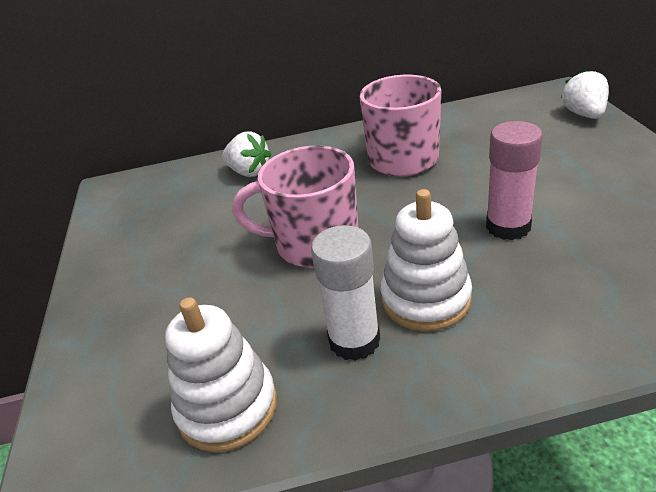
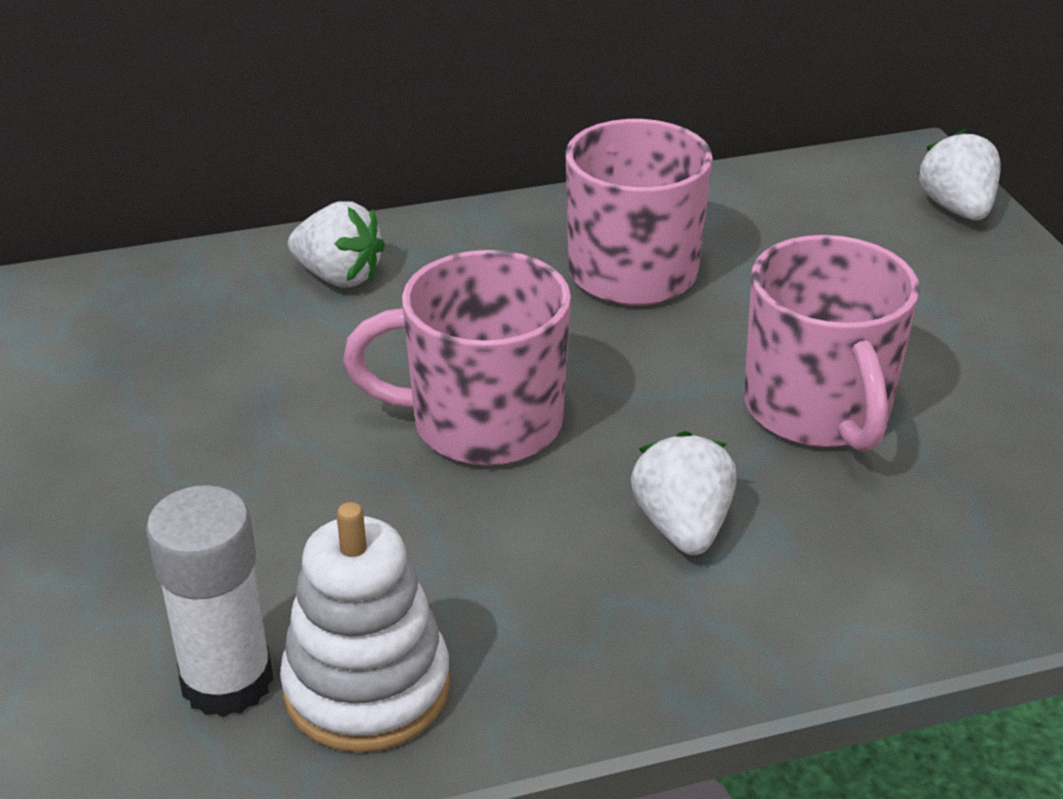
camera: 10 degrees left, 0 degrees up
white glue stick [311,225,380,361] -> white glue stick moved to [146,485,274,717]
white stacking toy [381,189,472,331] -> white strawberry [631,431,736,555]
pink glue stick [486,121,543,240] -> pink mug [744,235,920,452]

